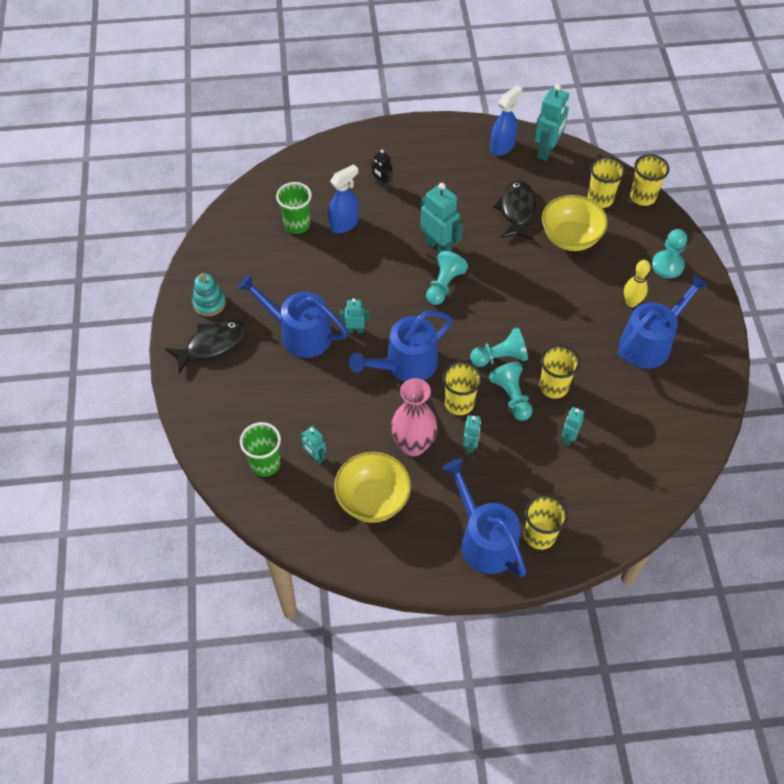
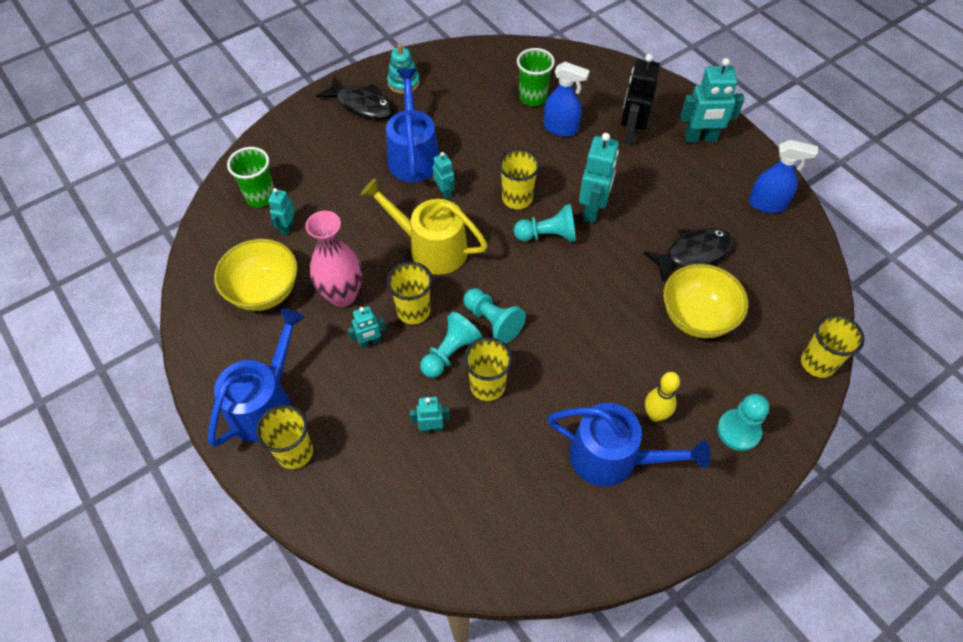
camera: 60 degrees right, 0 degrees up
blue watering can [349,310,453,382] -> yellow watering can [361,178,488,275]
black robot [371,150,392,190] -> black robot [621,54,660,146], size x1.82
turquoise robot [534,84,569,161] -> turquoise robot moved to [680,58,744,143]
yellow cup [588,157,625,208] -> yellow cup moved to [498,149,540,209]

